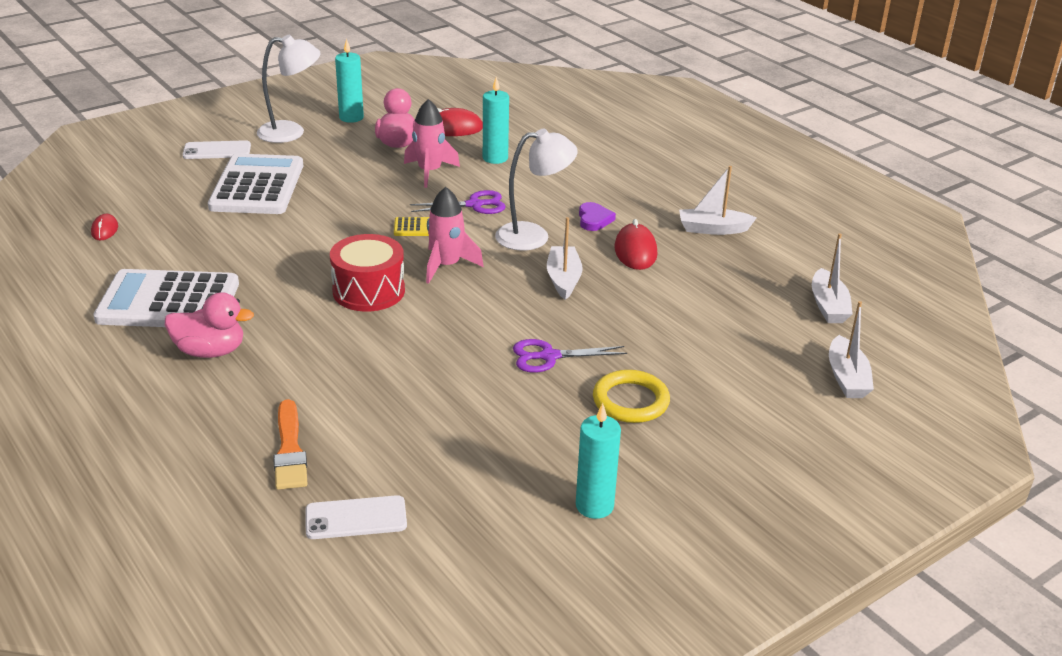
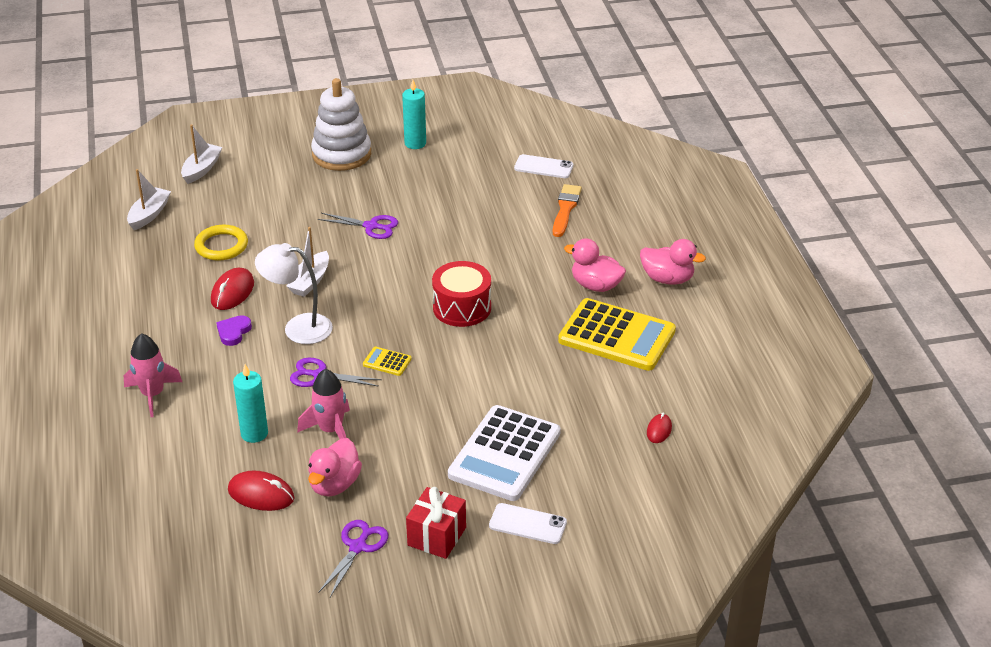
camera: 155 degrees left, 5 degrees up
white calculator [93,269,239,327] -> yellow calculator [558,298,676,371]
white lamp [257,35,321,143] -> red gift [406,487,466,559]
turquoise candle [335,39,364,123] -> purple scissors [318,520,388,597]
pink rocket [426,187,483,284] -> pink rocket moved to [124,333,182,417]
yellow ring [593,370,670,423] -> yellow ring moved to [194,225,248,261]
white boat [679,166,756,235] -> none
none -> white stacking toy [311,78,371,171]
none -> pink duck [640,239,706,285]

